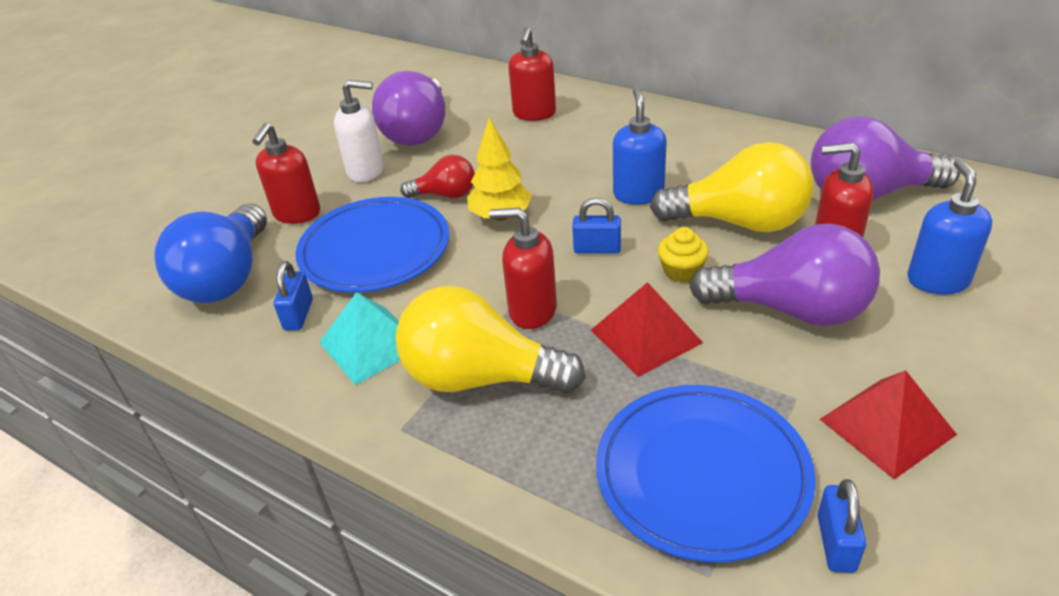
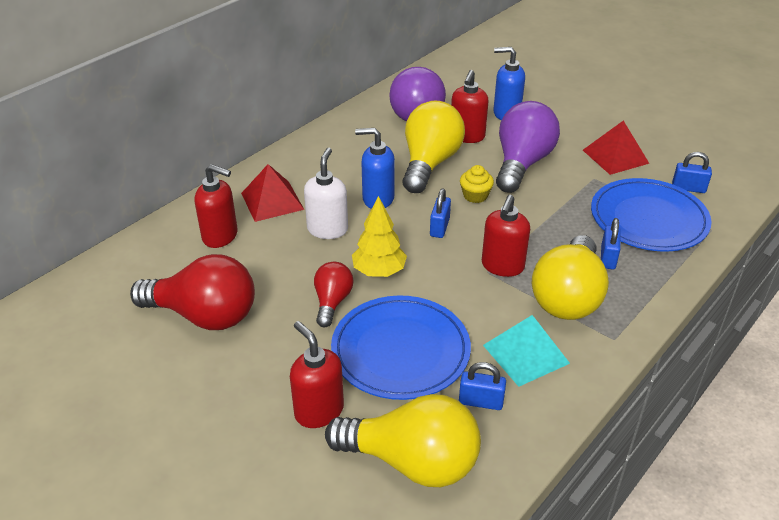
camera: 85 degrees left, 0 degrees up
blue light bulb [154,204,267,303] -> yellow light bulb [325,394,481,487]
red soap dispenser [252,123,320,224] -> red soap dispenser turned 150 degrees counterclockwise [290,321,344,428]
white soap dispenser [334,80,384,182] -> white soap dispenser moved to [304,148,348,239]
purple light bulb [372,71,445,146] -> red light bulb [130,254,255,330]
red pyramid [591,282,703,377] -> red pyramid moved to [241,164,304,222]
none -> blue padlock [601,218,621,269]

